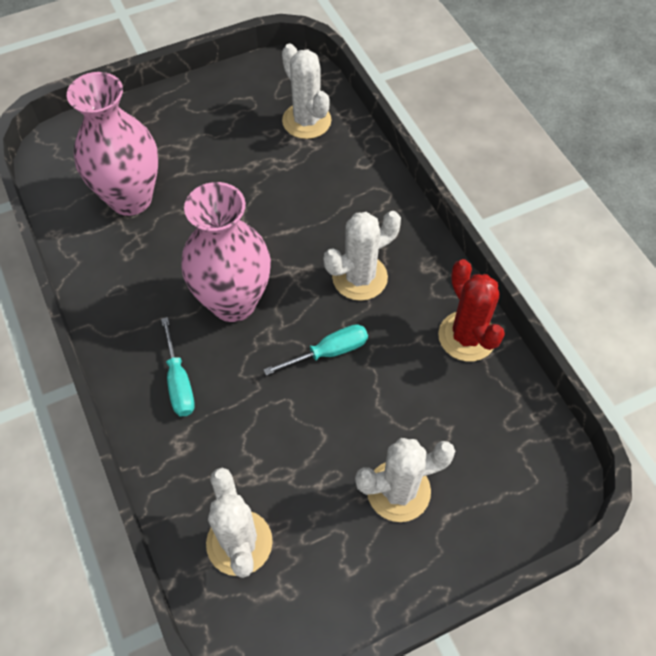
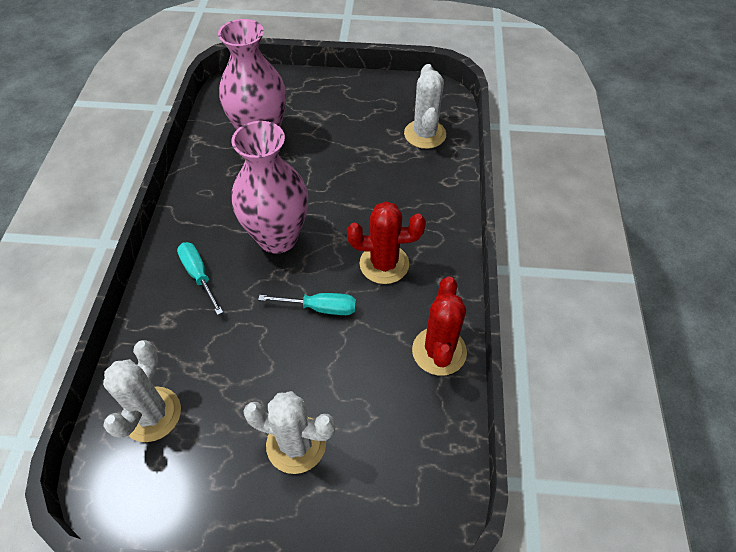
camera: 30 degrees right, 5 degrees down
turquoise screwdriver [161,317,195,416] -> turquoise screwdriver turned 135 degrees clockwise [177,242,223,315]
white cactus [324,211,401,301] -> red cactus [347,201,426,284]

